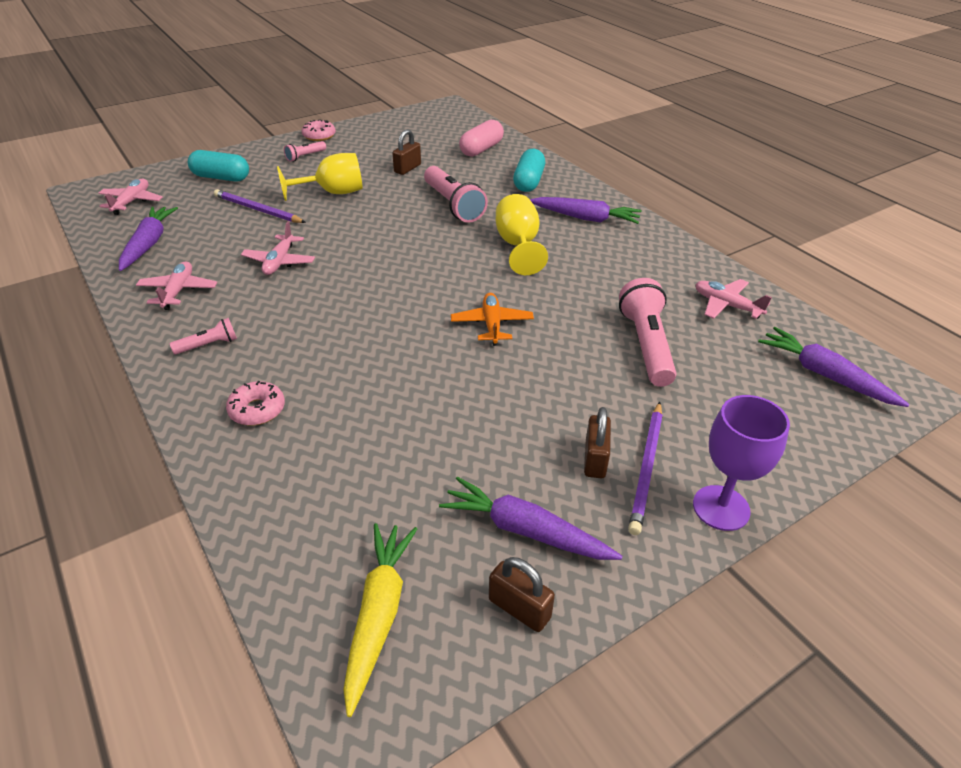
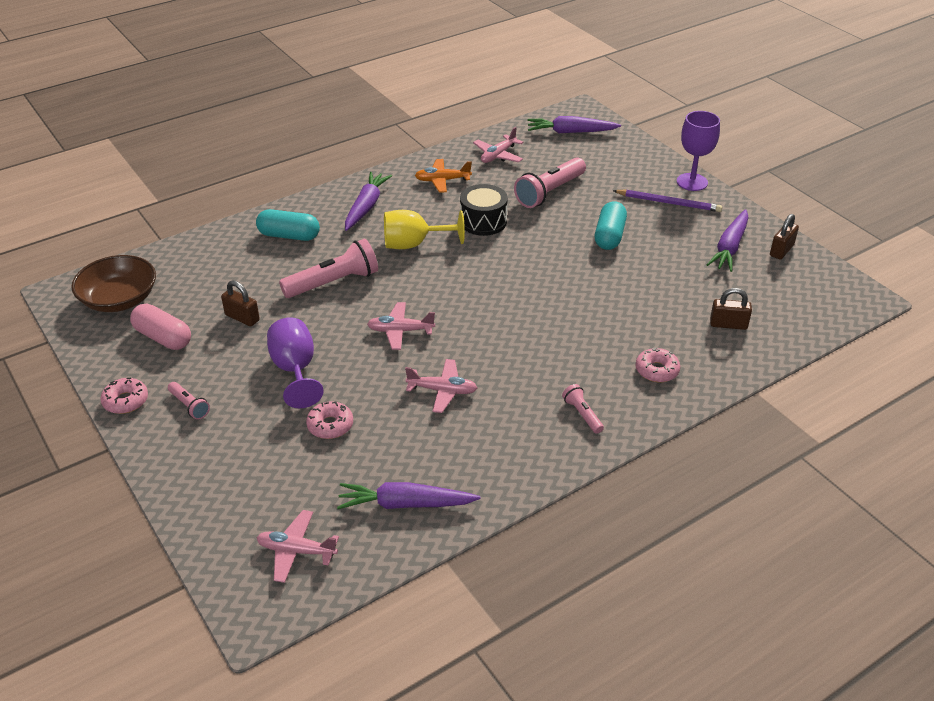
camera: 90 degrees left, 0 degrees up
pink plane [136,261,217,310] -> pink plane moved to [367,302,435,350]
turquoise capsule [188,150,249,181] -> turquoise capsule moved to [595,201,627,250]
purple pencil [214,189,306,223] -> pink donut [306,402,353,439]
yellow goblet [277,153,363,201] -> purple goblet [267,317,324,408]
yellow carrot [343,523,417,717] -> none
orange plane [451,293,534,346] -> orange plane moved to [415,159,472,193]
pink capsule [459,120,504,157] -> pink capsule moved to [130,304,191,350]
brown padlock [584,407,611,478] -> brown padlock moved to [710,288,752,330]
pink flashlight [619,278,677,387] -> pink flashlight turned 45 degrees counterclockwise [514,157,586,208]
purple carrot [758,327,910,407] -> purple carrot turned 45 degrees clockwise [527,116,621,133]
none -> brown bowl [71,255,156,312]
none -> black drum [460,184,508,236]

